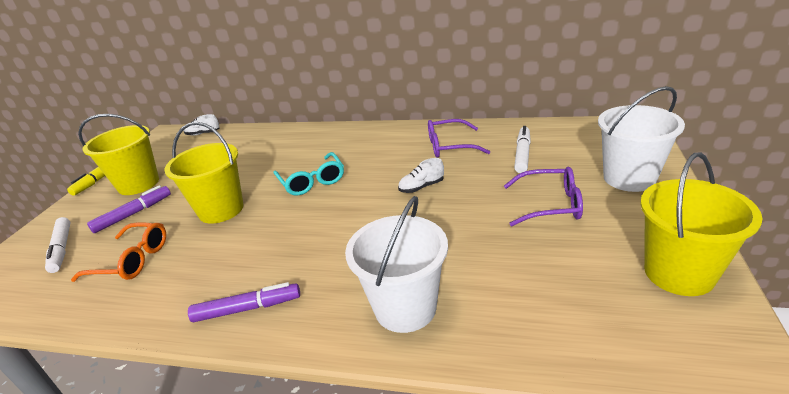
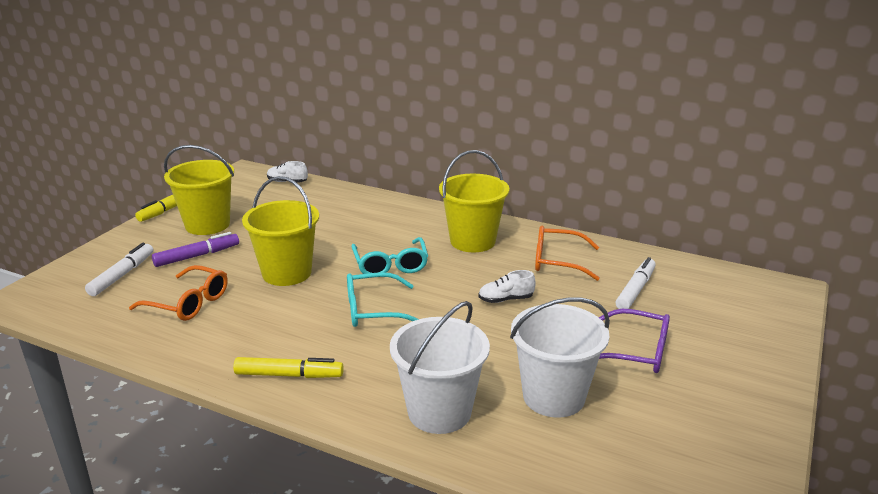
camera: 10 degrees right, 5 degrees down
white marker [45,217,71,273] -> white marker turned 150 degrees counterclockwise [85,243,153,296]
purple marker [188,282,300,322] -> yellow marker [233,357,344,378]
purple glasses [428,119,490,158] -> orange glasses [535,226,600,281]
white bucket [598,86,685,192] -> white bucket moved to [510,297,610,418]
yellow bucket [640,152,762,296] -> yellow bucket moved to [439,150,509,252]
none -> turquoise glasses [347,272,419,327]

